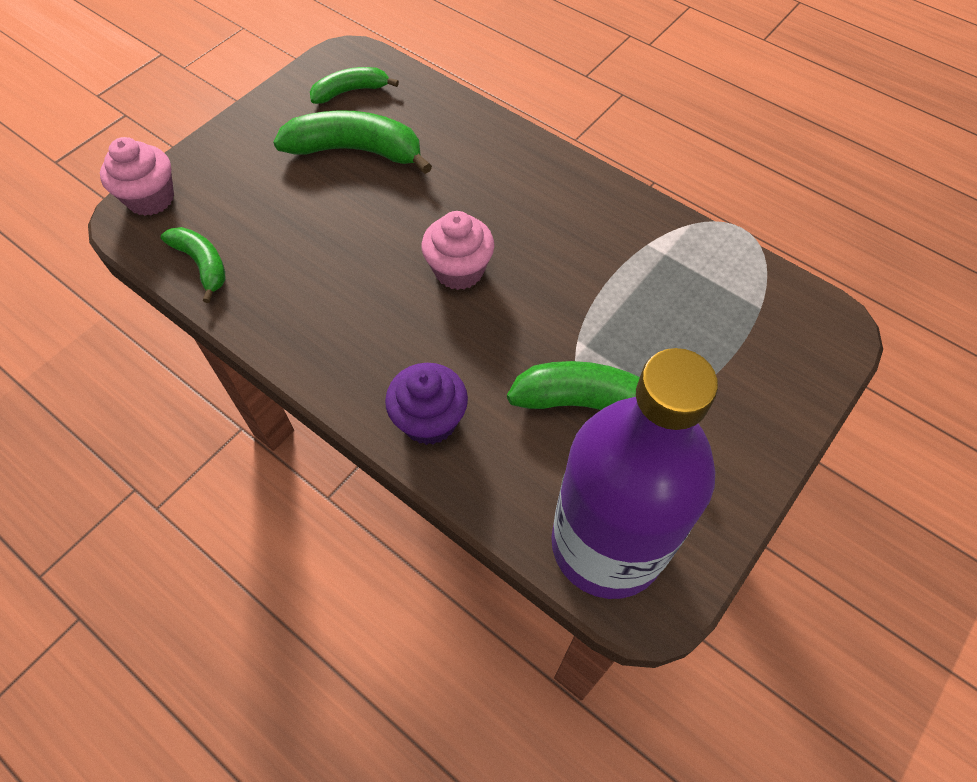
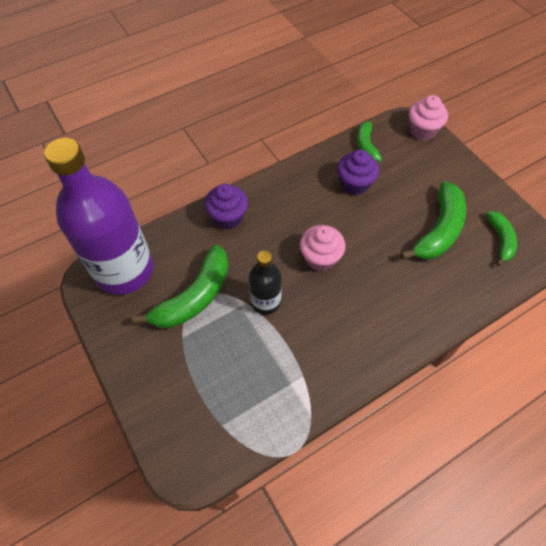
camera: 110 degrees right, 0 degrees up
green banana [161,227,226,303] -> green banana turned 105 degrees clockwise [357,118,382,162]
none -> black bottle [249,251,282,315]
none -> purple cupcake [337,150,379,195]

